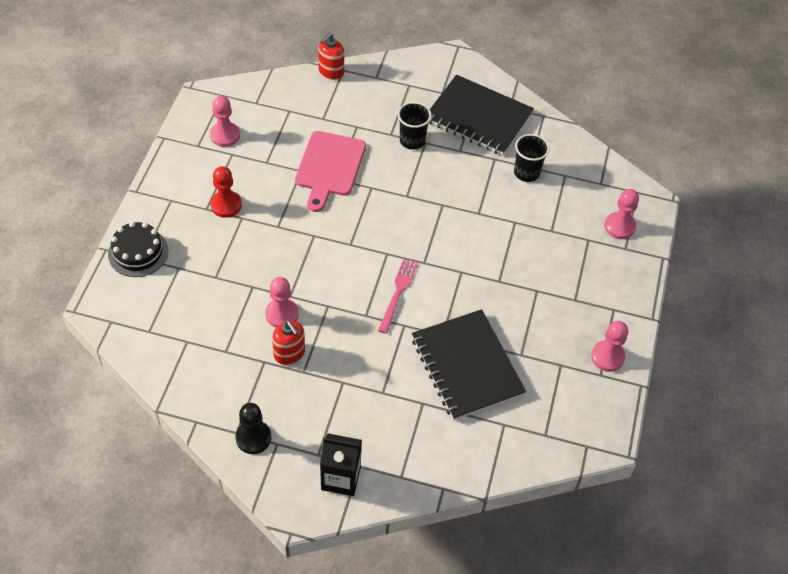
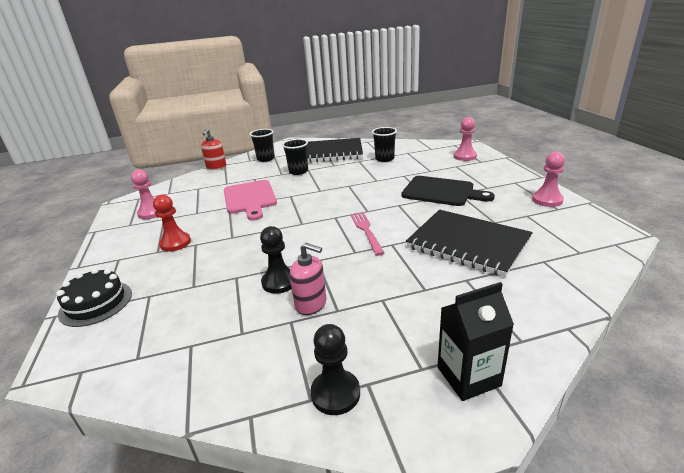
camera: 25 degrees left, 25 degrees down
pink pawn [265,277,299,327] -> black pawn [260,226,292,294]
red soap dispenser [272,320,305,365] -> pink soap dispenser [290,243,326,315]
none -> black cup [250,129,275,162]
none -> black cutting board [401,176,495,206]

